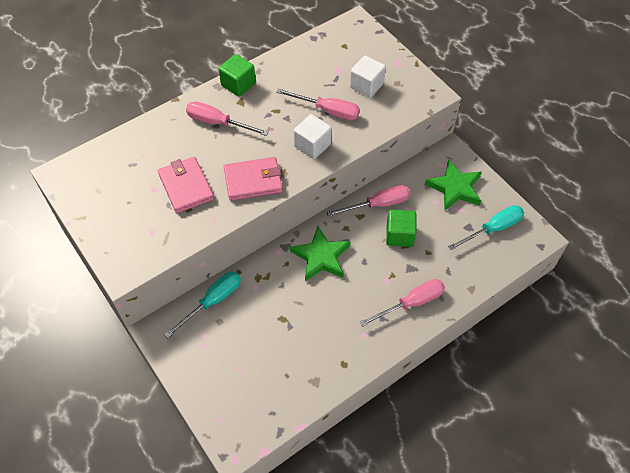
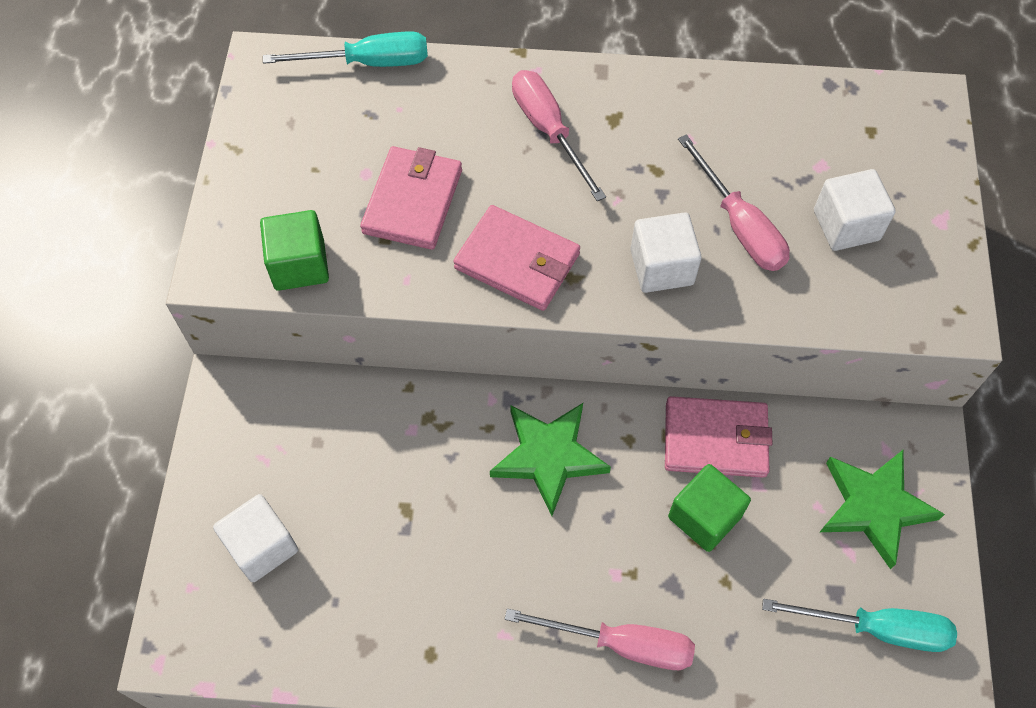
camera: 40 degrees right, 5 degrees up
turquoise screwdriver [164,271,241,338] -> turquoise screwdriver moved to [263,31,428,67]
green cube [218,54,256,97] -> green cube moved to [260,210,329,291]
pink screwdriver [327,185,410,217] -> pink wallet [665,396,772,478]
none -> white cube [213,494,298,582]

